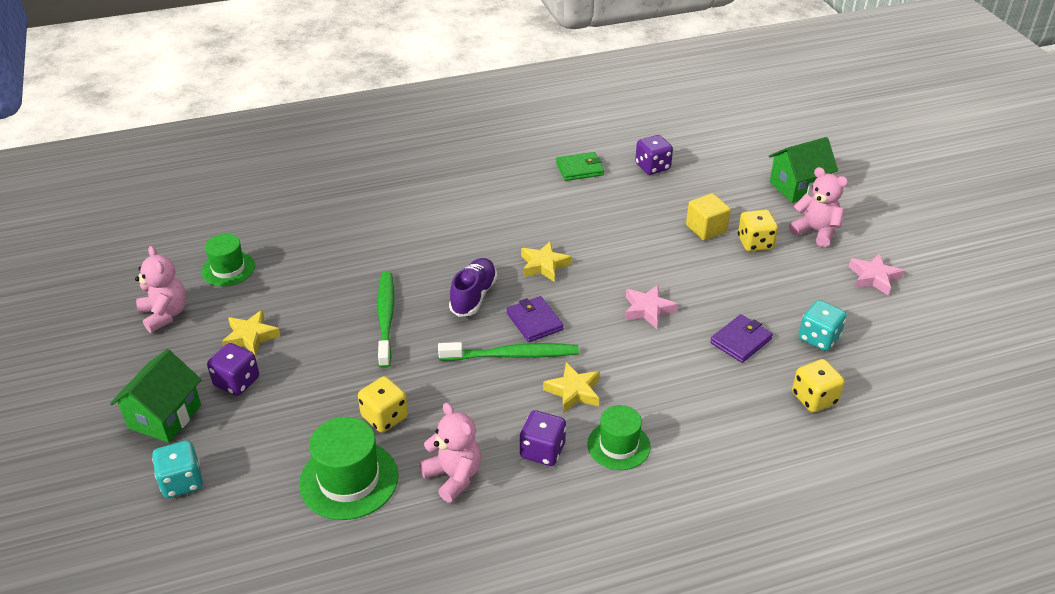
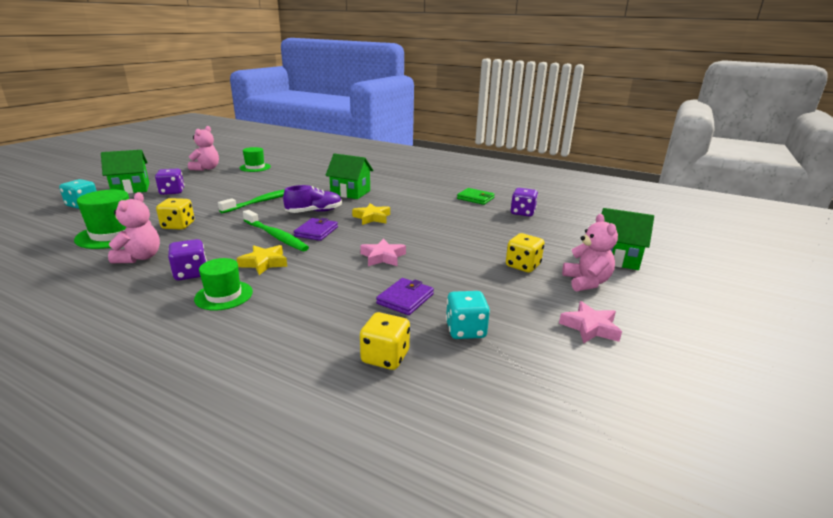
camera: 45 degrees right, 15 degrees down
yellow star [222,310,280,357] -> none
yellow cube [686,193,731,240] -> none
purple wallet [710,314,773,363] -> purple wallet turned 60 degrees counterclockwise [376,278,434,315]
none -> green house [325,153,373,199]

